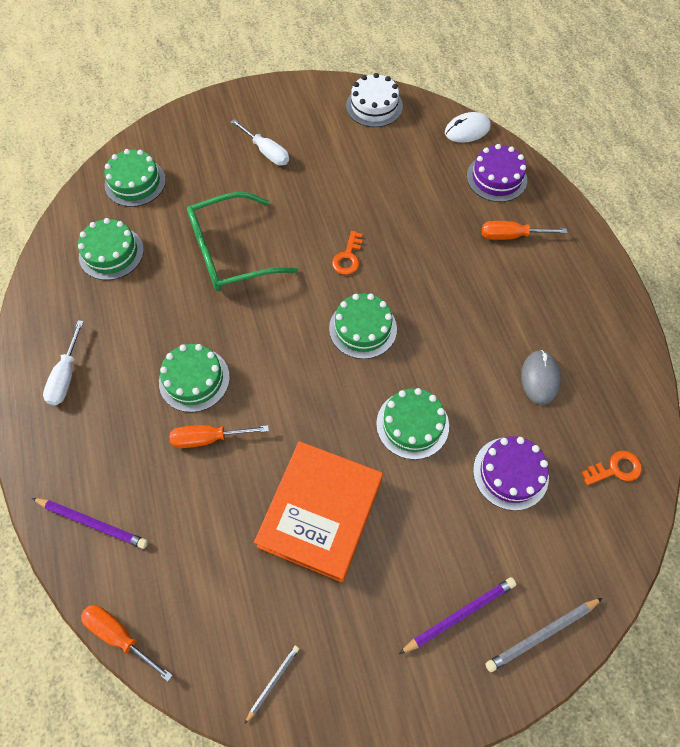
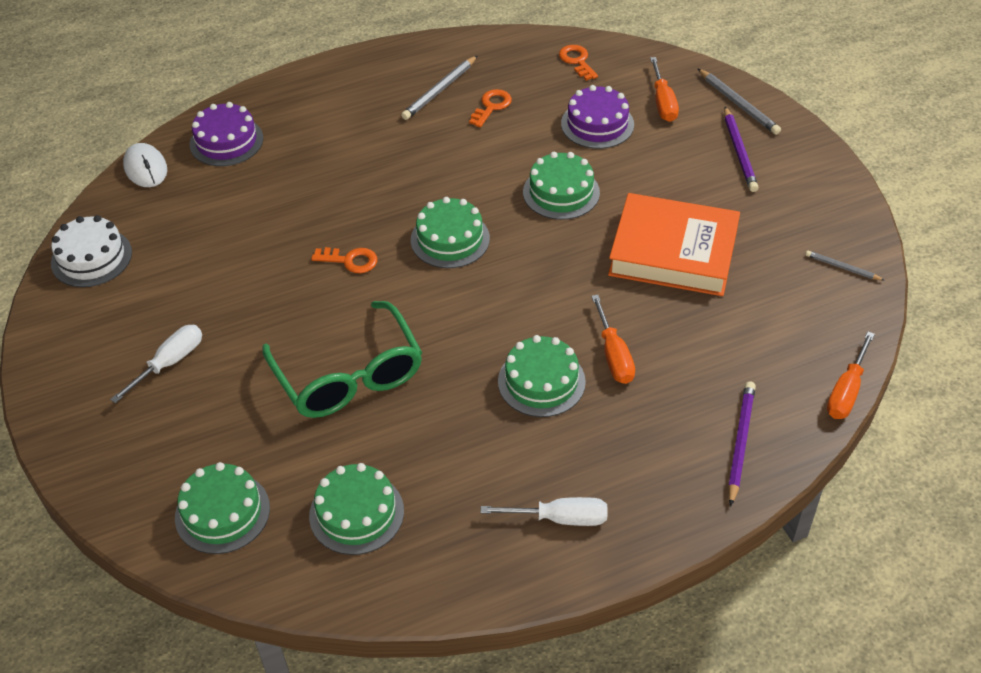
camera: 95 degrees left, 15 degrees down
purple pencil [399,577,516,654] -> purple pencil turned 150 degrees counterclockwise [724,107,759,192]
orange screwdriver [482,221,567,240] -> orange screwdriver moved to [650,57,679,122]
grey mouse [521,350,561,405] -> orange key [469,89,512,127]
none -> grey pencil [401,55,478,120]

